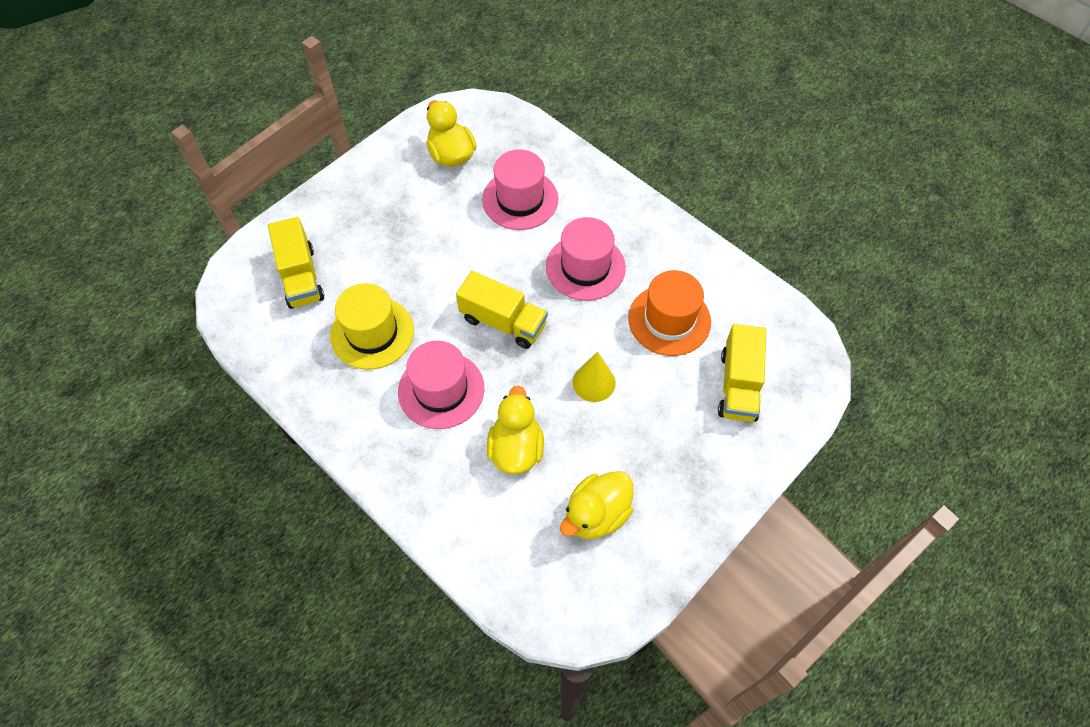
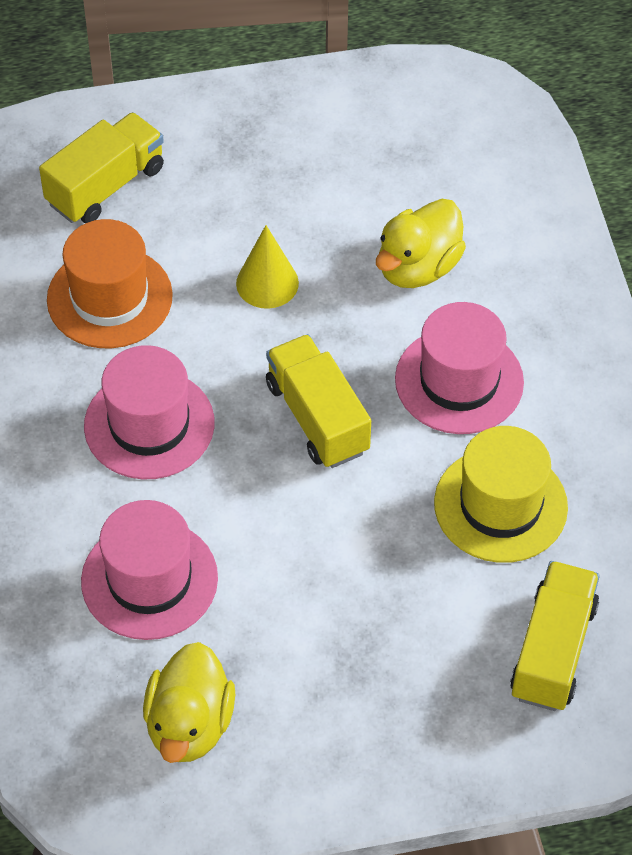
camera: 145 degrees left, 5 degrees down
yellow duck [560,471,633,540] -> none

